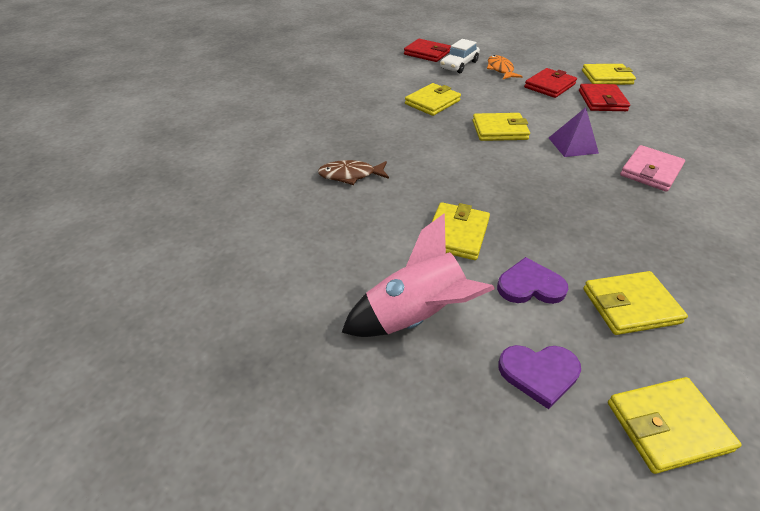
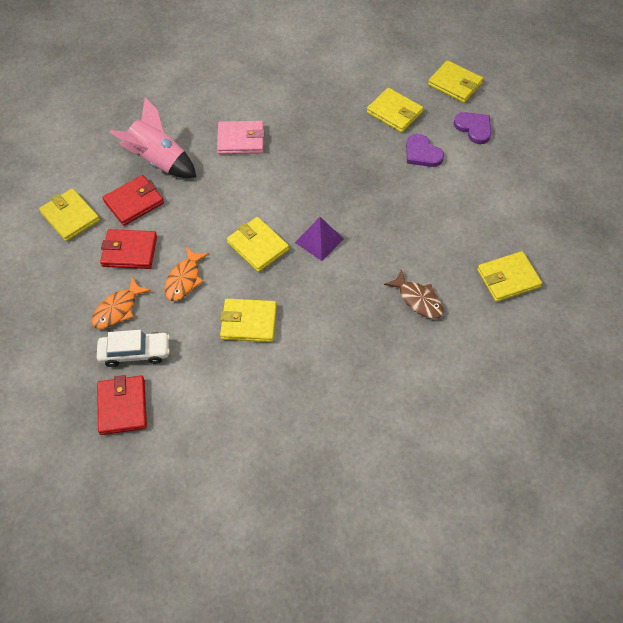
camera: 130 degrees left, 15 degrees up
pink rocket [341,213,495,337] -> pink rocket moved to [110,98,196,178]
yellow wallet [431,202,490,260] -> yellow wallet moved to [477,251,542,302]
purple pyramid [549,107,599,157] -> purple pyramid moved to [295,217,344,261]
none -> orange fish [164,247,209,301]

